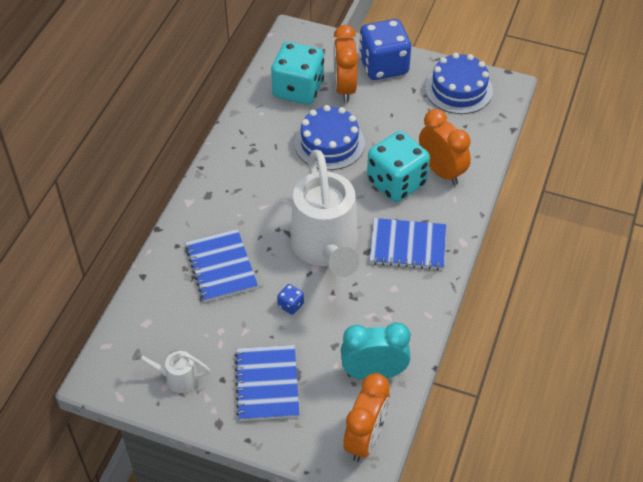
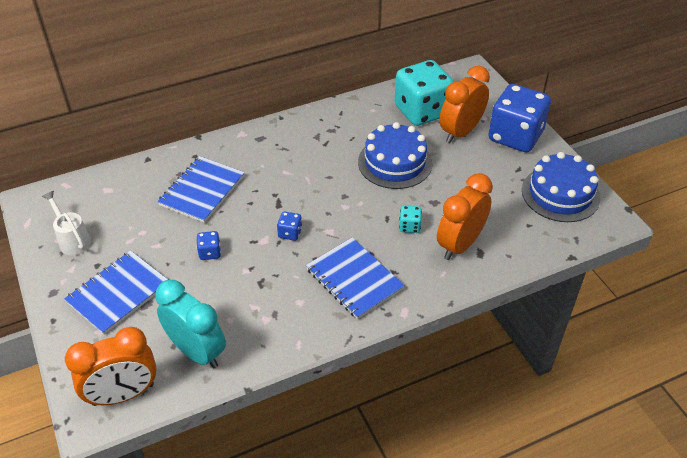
camera: 45 degrees right, 5 degrees down
white watering can [290,150,359,277] -> blue dice [277,212,302,241]
turquoise dice [367,131,430,202] -> turquoise dice [399,205,422,233], size x0.40
orange clock [419,109,471,185] -> orange clock turned 150 degrees counterclockwise [437,173,493,260]

